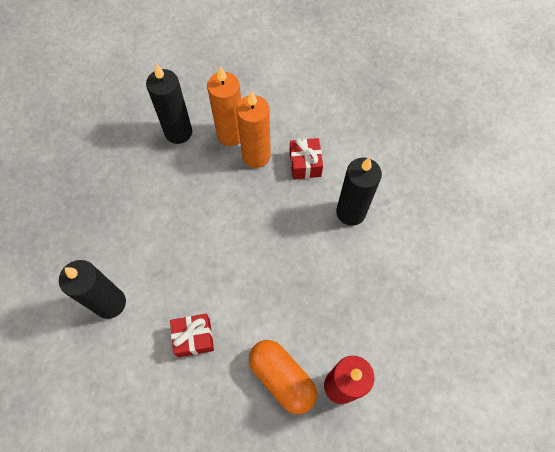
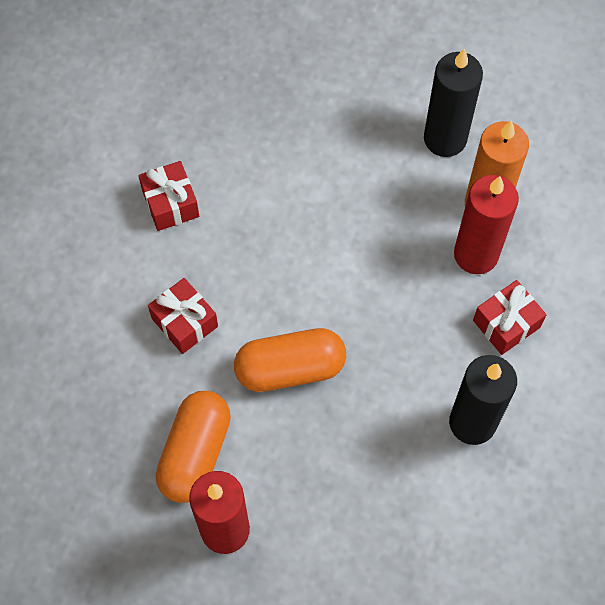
camera: 60 degrees right, 0 degrees up
black candle [59,260,126,319] -> red gift [138,161,199,231]
orange candle [236,90,271,168] -> red candle [454,175,519,274]
none -> orange capsule [234,328,346,392]

